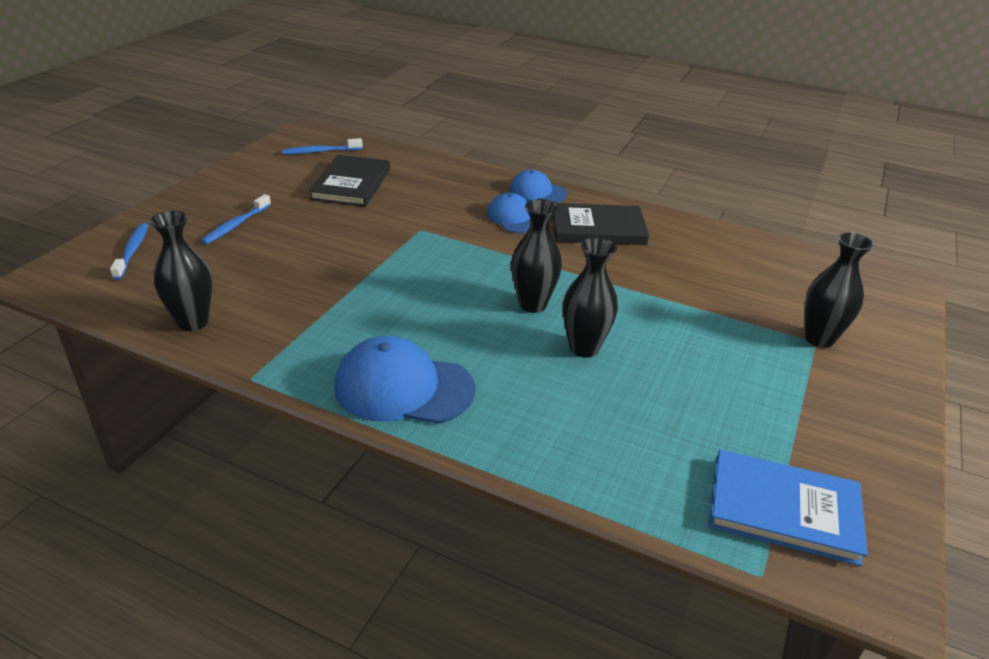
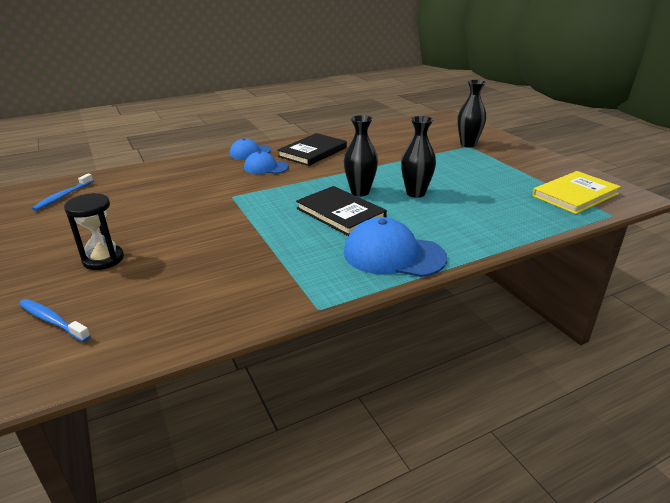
camera: 50 degrees left, 5 degrees down
black vase [150,211,212,331] -> none
blue toothbrush [201,194,271,245] -> black hourglass [64,193,124,270]
black book [309,155,390,207] -> black book moved to [296,186,387,236]
blue cap [334,336,475,424] -> blue cap turned 60 degrees clockwise [344,217,447,277]
blue book [709,449,868,566] -> yellow book [532,171,621,214]

